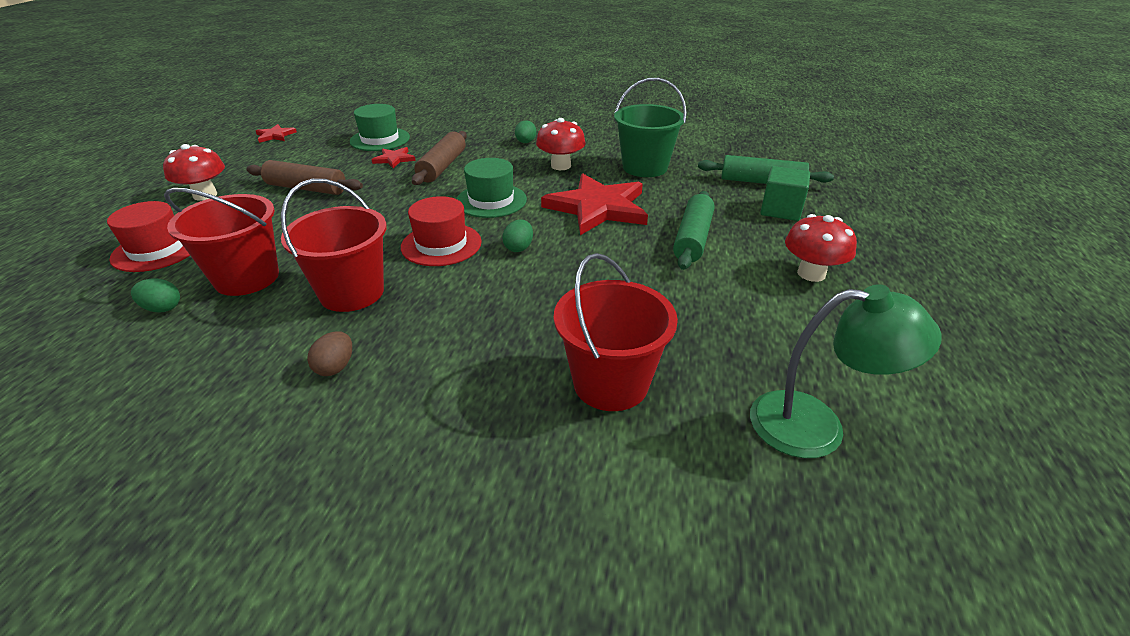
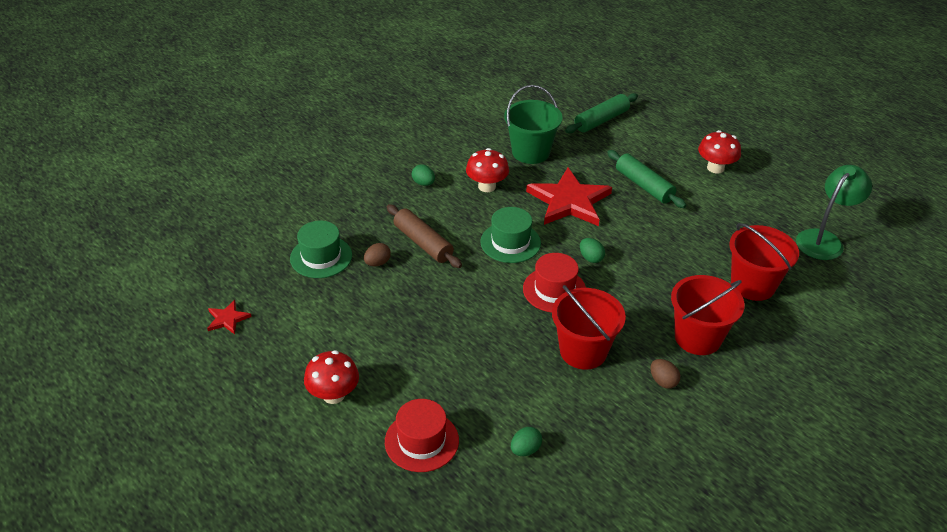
camera: 55 degrees left, 5 degrees up
red bucket [164,188,279,296] -> red bucket moved to [671,275,745,355]
brown rolling pin [246,160,363,195] -> none
red star [372,147,416,168] -> brown egg [364,243,391,267]
green cube [760,166,810,221] -> none

